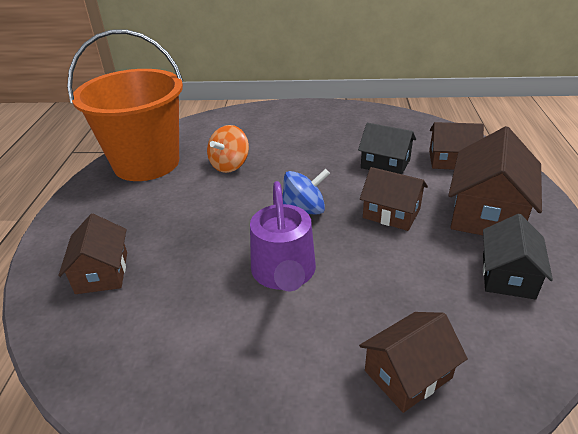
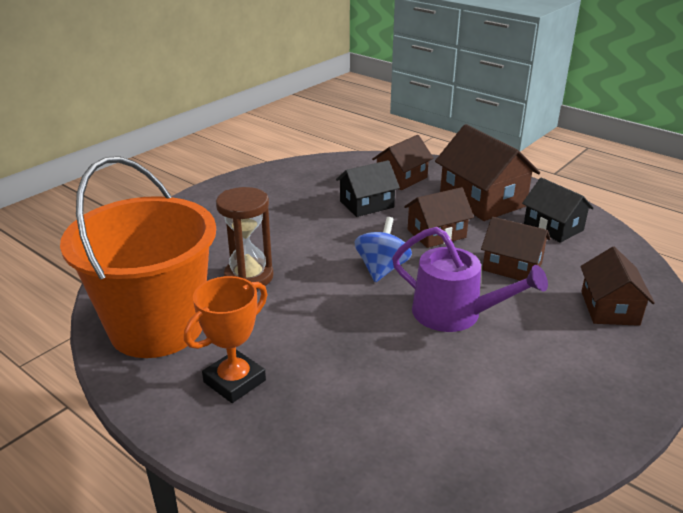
camera: 55 degrees left, 5 degrees down
brown house [58,213,127,294] -> brown house moved to [481,217,551,281]
orange spinning top [207,125,249,173] -> brown hourglass [216,187,274,289]
none -> orange trophy [184,276,268,403]

